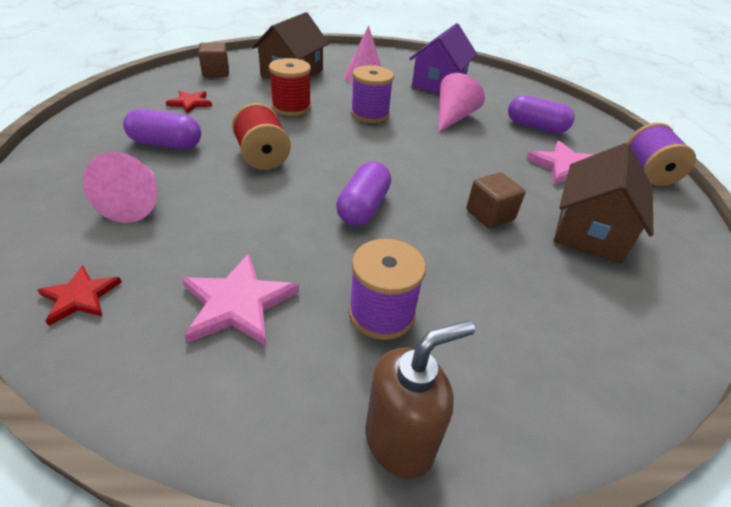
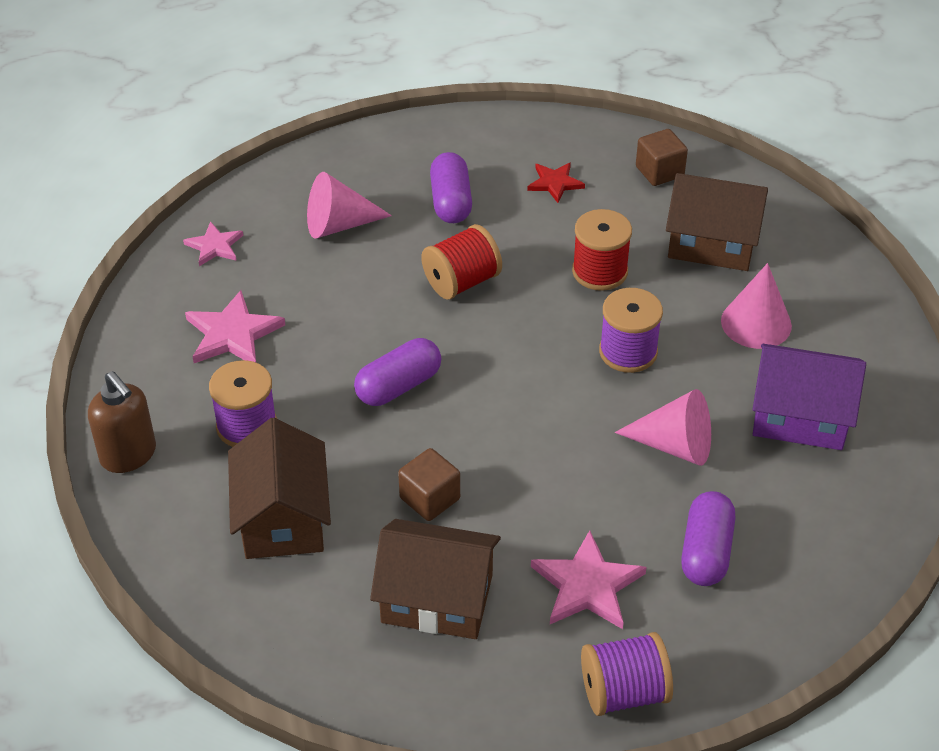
camera: 80 degrees right, 5 degrees up
red star [38,265,122,326] -> pink star [183,221,243,266]
purple capsule [336,161,391,226] -> purple capsule turned 45 degrees counterclockwise [354,338,441,406]
none -> brown house [228,418,331,559]

